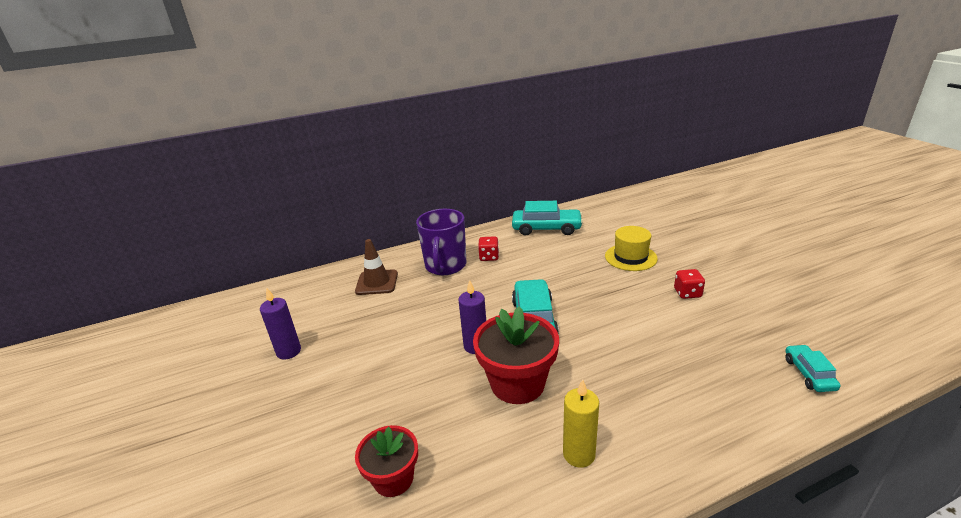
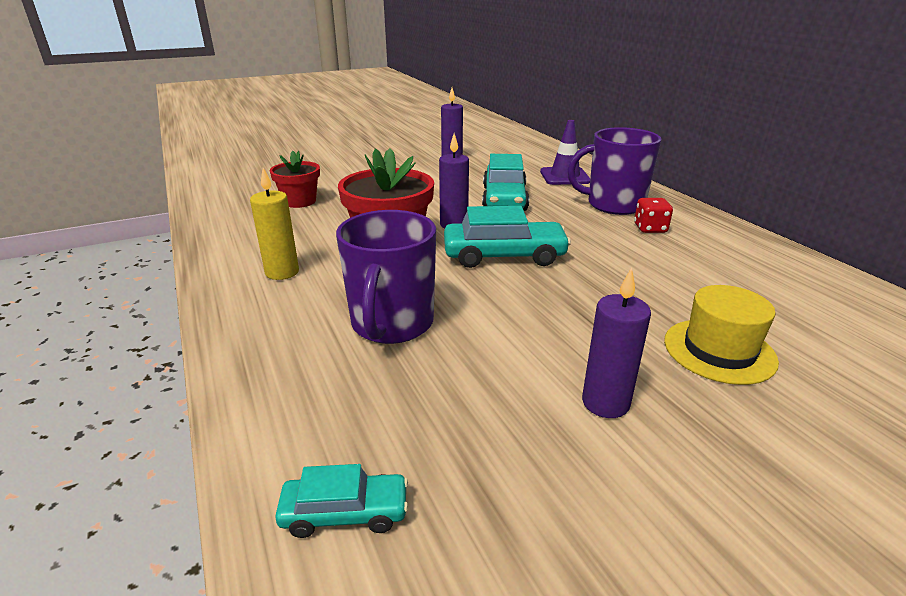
camera: 85 degrees right, 0 degrees up
brown traffic cone [355,239,398,295] -> purple traffic cone [540,120,590,185]
turquoise car [512,201,583,236] -> turquoise car moved to [482,154,529,211]
red dice [674,269,705,299] -> purple candle [582,268,651,418]
none -> purple mug [336,210,436,344]

